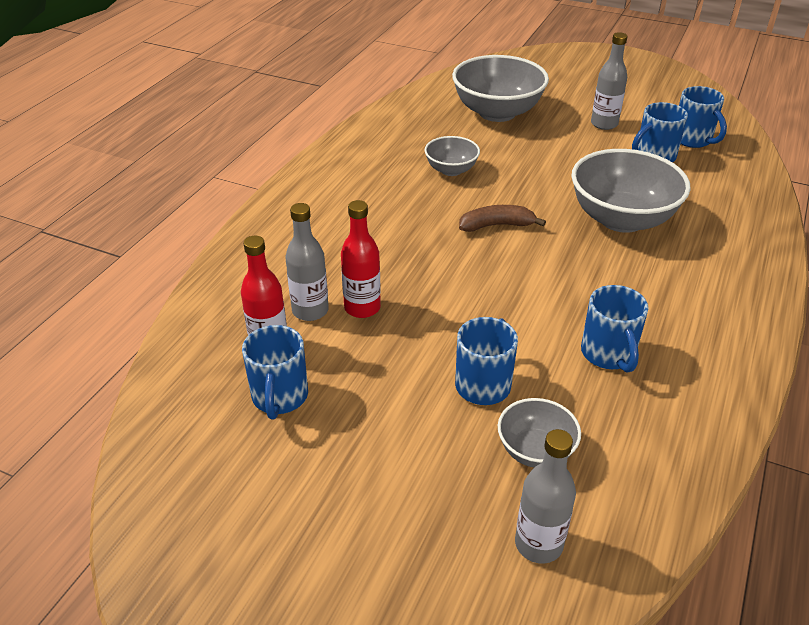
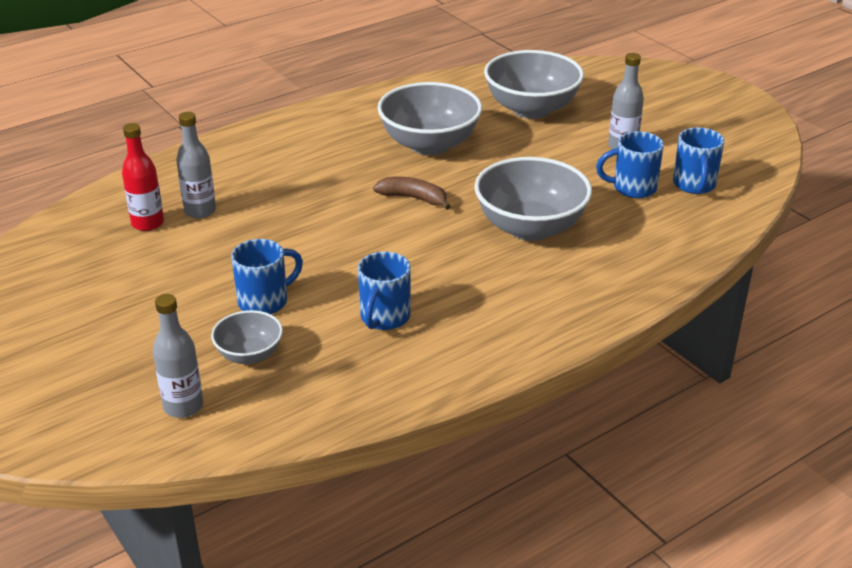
camera: 30 degrees right, 5 degrees down
blue mug [242,325,308,419] -> none
red bottle [341,200,381,318] -> none
grey bowl [425,136,480,176] -> grey bowl [377,82,482,155], size x1.90

